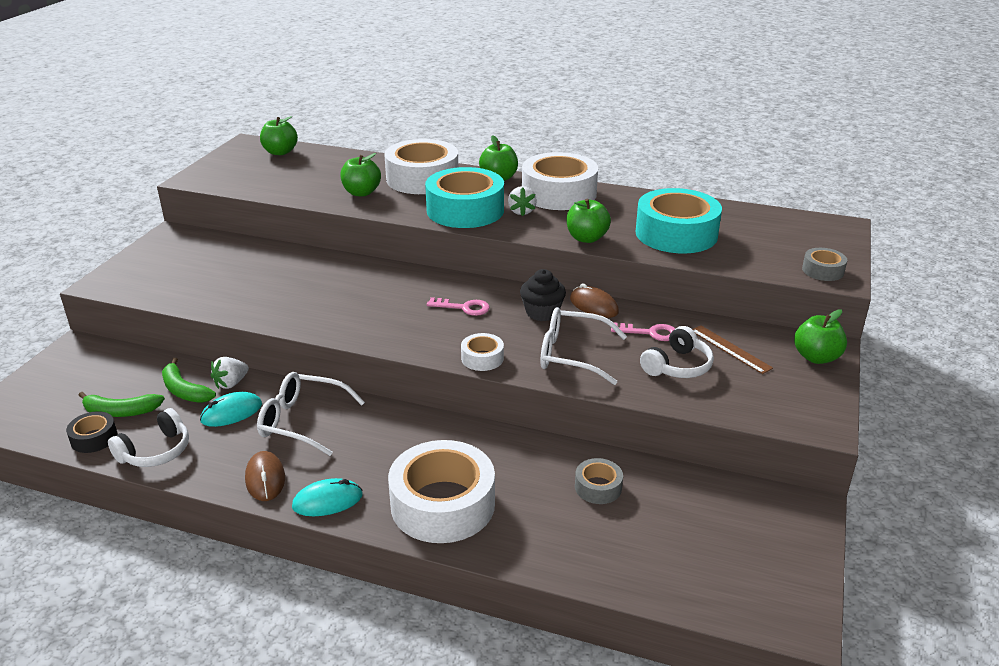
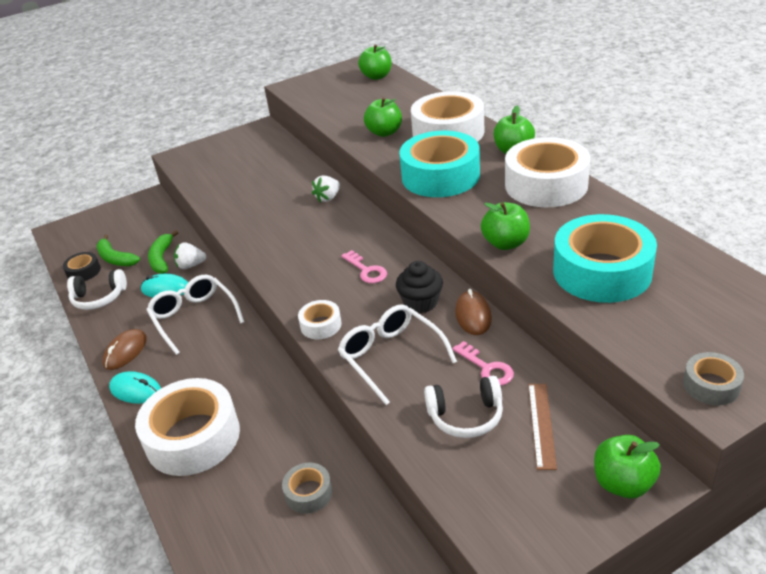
camera: 45 degrees right, 5 degrees up
white strawberry [508,186,537,216] -> white strawberry moved to [312,175,340,202]

